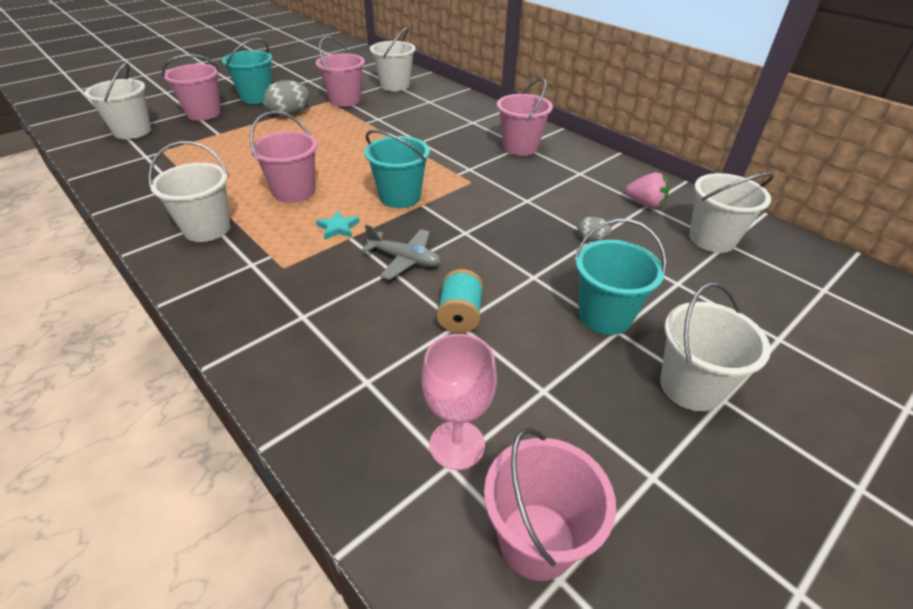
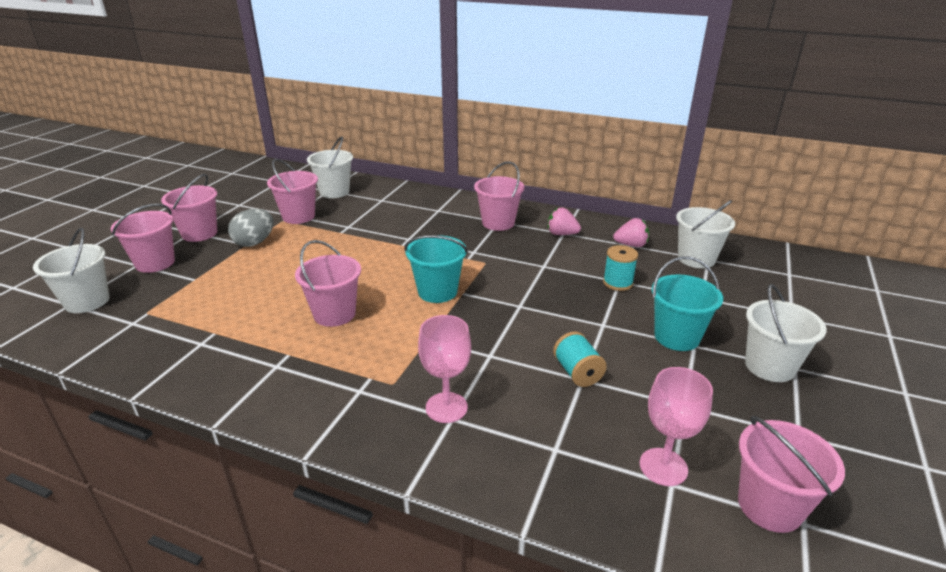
camera: 25 degrees left, 10 degrees down
white bucket [148,141,231,242] -> none
turquoise bucket [222,38,272,104] -> pink bucket [161,174,217,242]
turquoise star [316,211,360,240] -> none
grey plane [361,225,441,280] -> none
grey egg [578,216,612,242] -> turquoise spool [603,245,638,291]
none -> pink goblet [418,315,471,423]
none -> pink strawberry [548,207,581,235]

